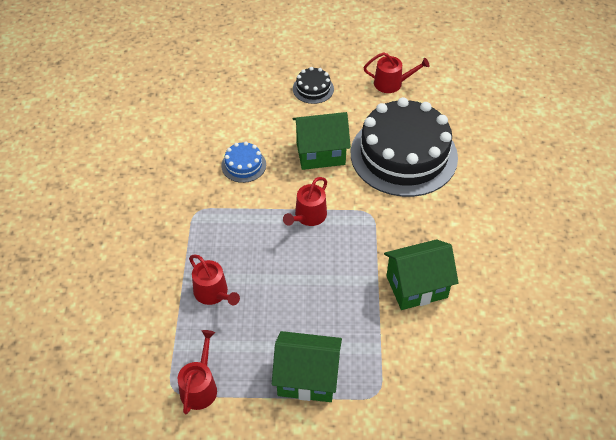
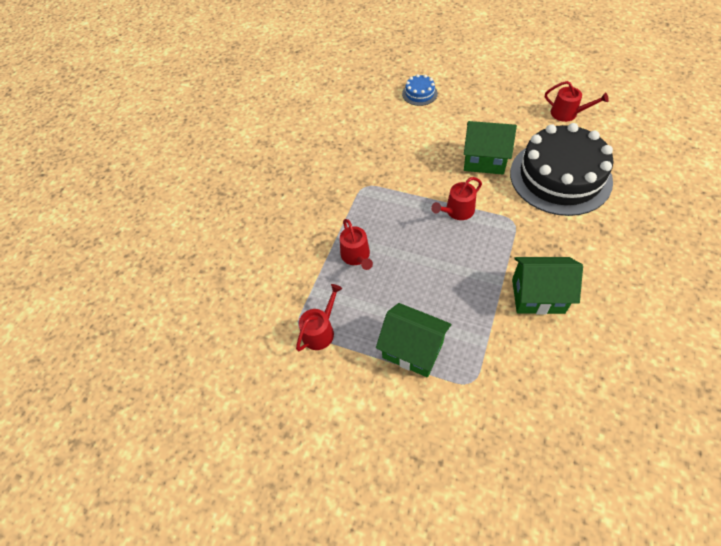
camera: 25 degrees right, 5 degrees up
blue cake [221,142,266,183] -> blue cake moved to [402,74,438,106]
black cake [293,67,334,104] -> none

